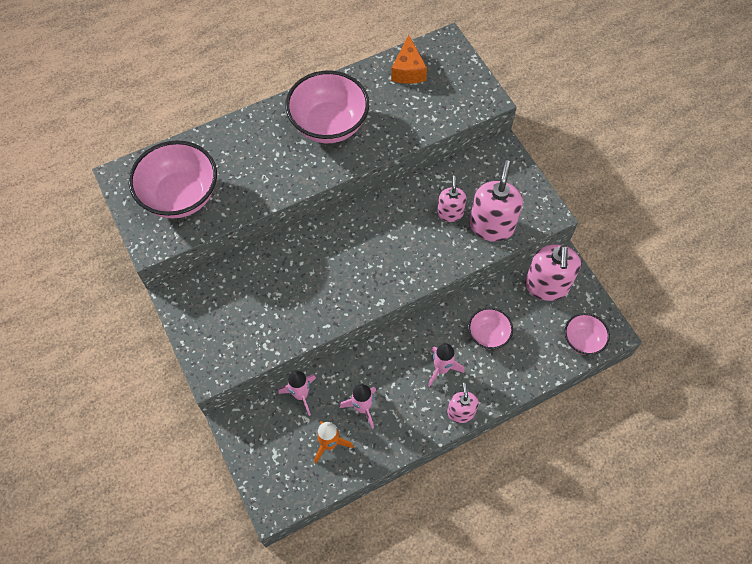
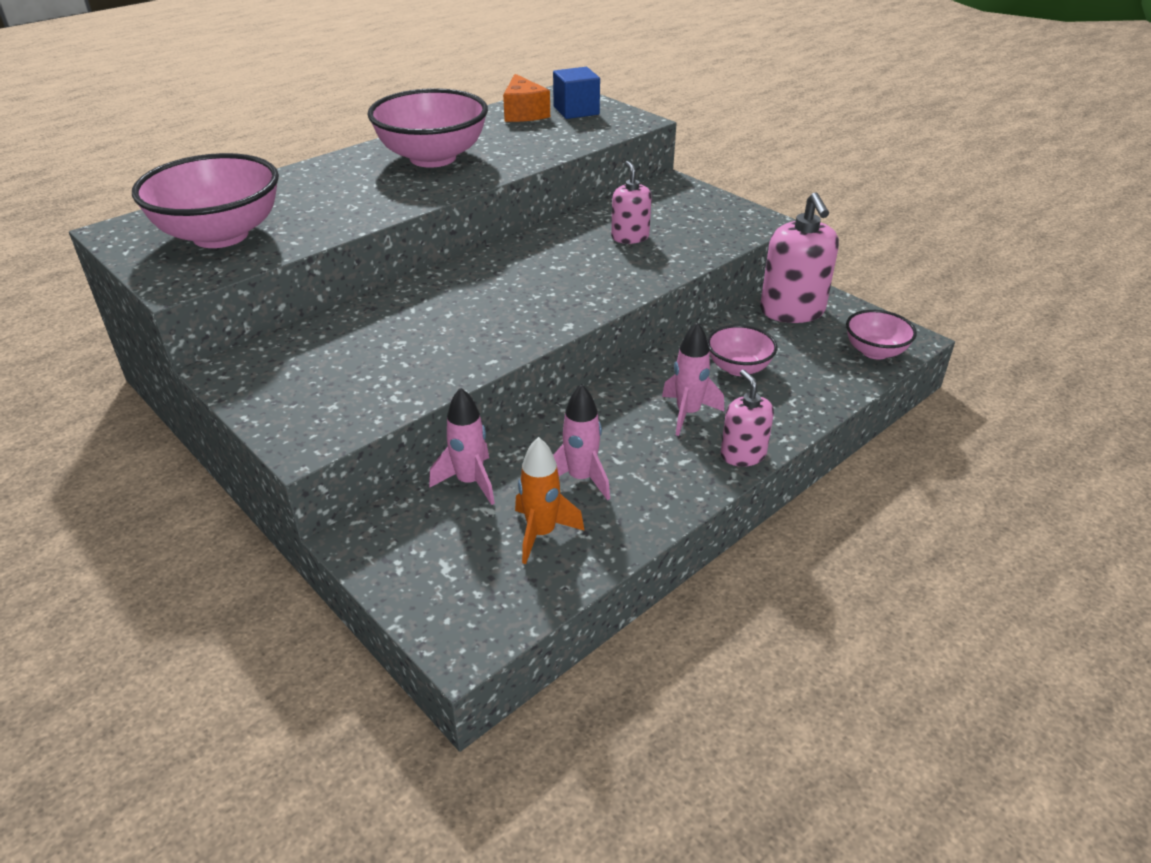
camera: 15 degrees left, 25 degrees down
pink soap dispenser [470,160,523,241] -> none
none -> blue cube [553,67,600,119]

